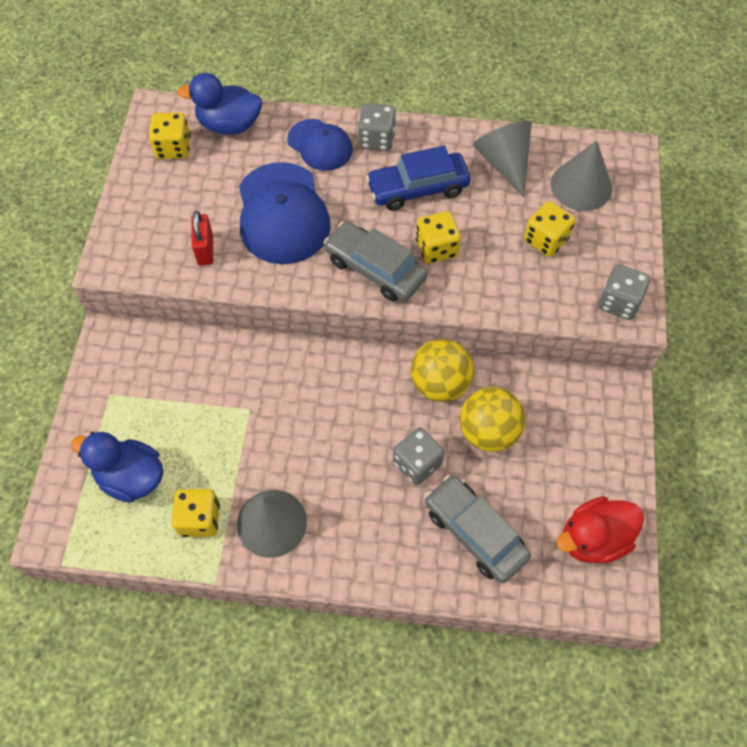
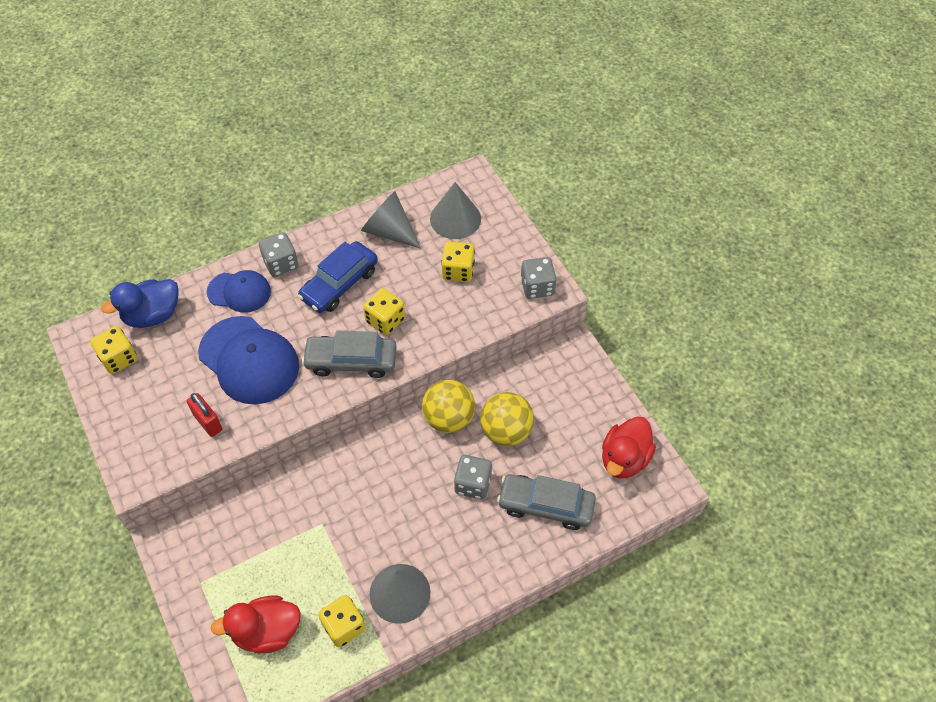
camera: 35 degrees left, 5 degrees down
blue duck [71,432,163,503] -> red duck [210,595,301,654]

